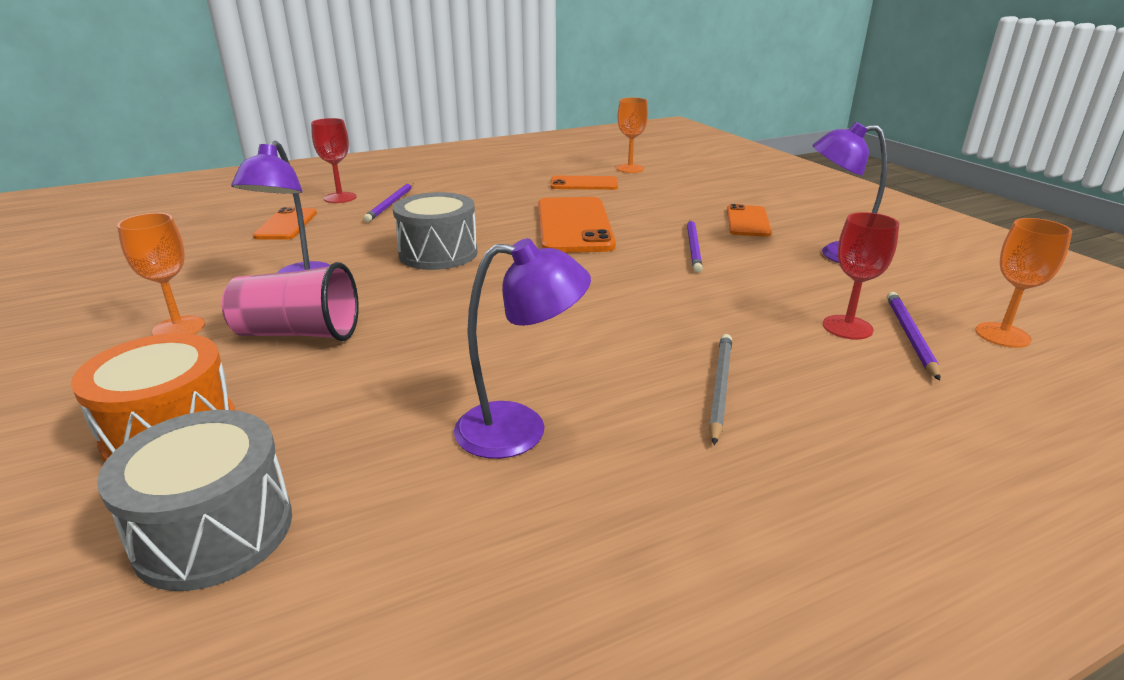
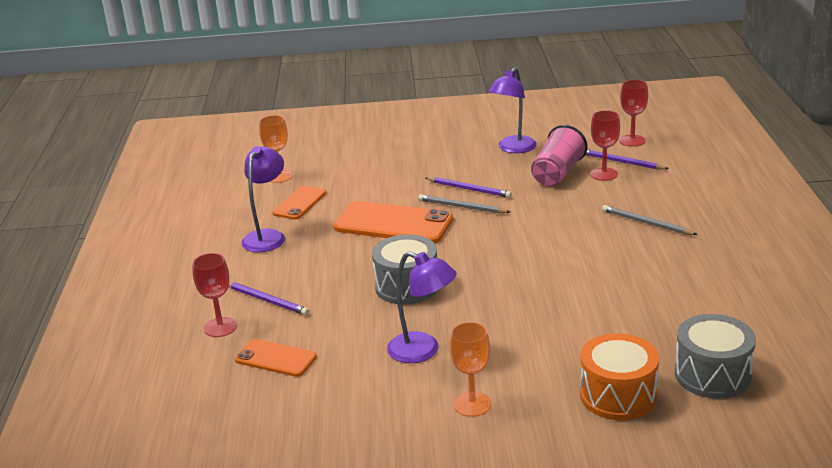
camera: 65 degrees left, 0 degrees up
pink cup [222,262,359,341] -> pink cup moved to [531,125,587,187]
purple lamp [454,238,591,459] -> purple lamp moved to [241,146,285,252]
orange phone [727,204,772,237] -> none
orange goblet [975,218,1072,348] -> red goblet [619,80,648,147]
none -> grey pencil [418,194,510,213]

